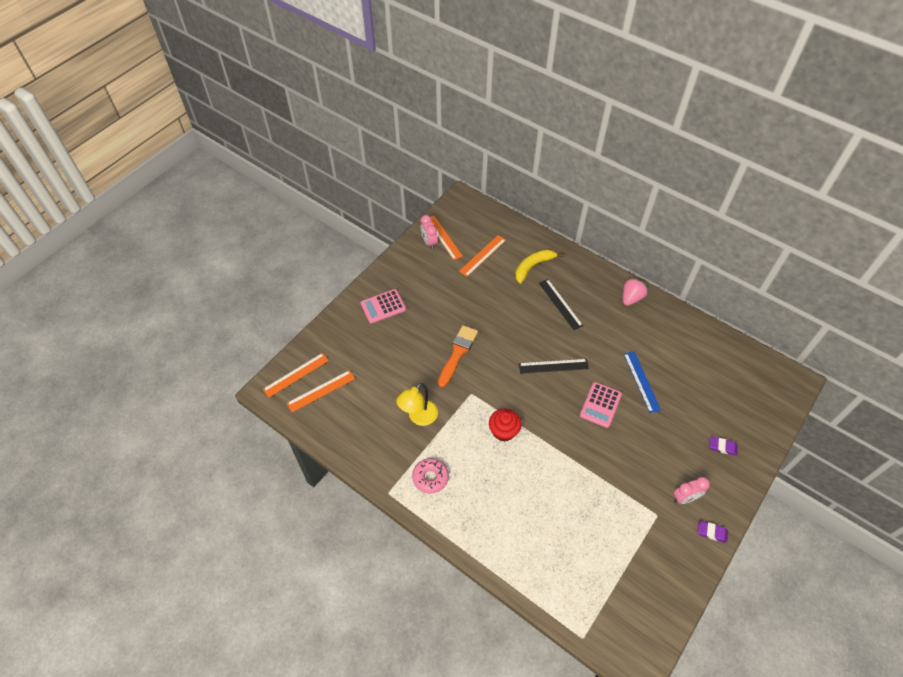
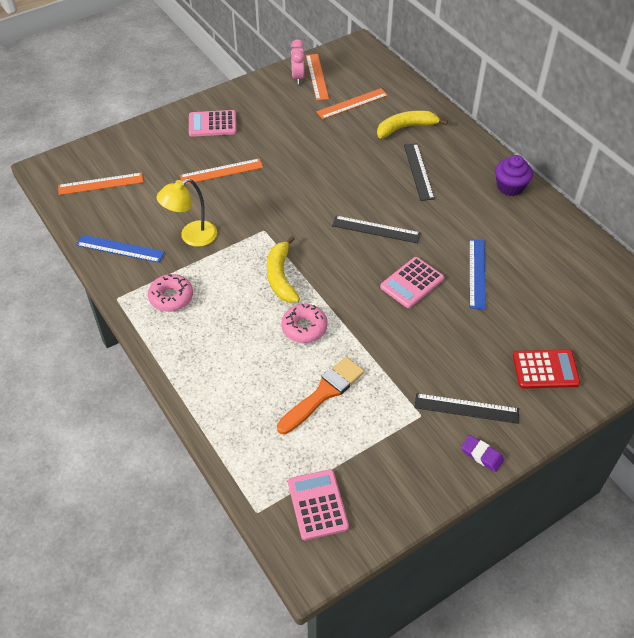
camera: 20 degrees right, 5 degrees down
orange ruler [263,353,329,398] -> orange ruler moved to [180,158,263,185]
orange brush [438,325,478,387] -> orange brush moved to [277,357,364,434]
red cupcake [489,408,522,442] -> yellow banana [267,236,300,303]
pink strawberry [623,277,649,306] -> purple cupcake [495,155,533,196]
pink clock [674,477,710,504] -> black ruler [414,393,519,424]
purple eraser [709,436,738,456] -> red calculator [513,349,580,389]
none -> blue ruler [76,235,165,263]
none -> pink donut [281,304,328,343]
none -> pink calculator [288,469,349,540]

